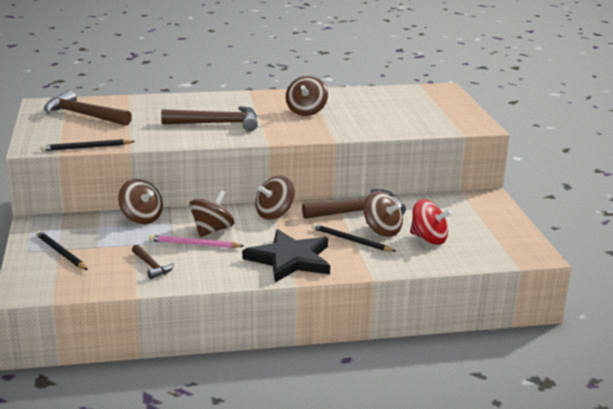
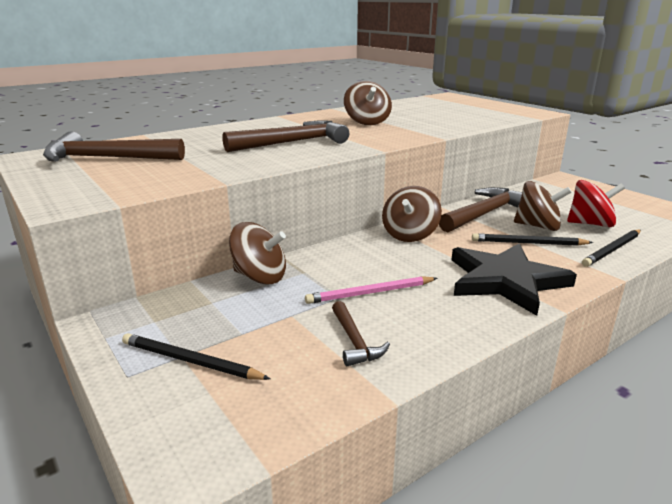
camera: 25 degrees left, 0 degrees up
black pencil [40,139,135,151] -> black pencil moved to [582,230,641,267]
brown hammer [132,245,174,279] -> brown hammer turned 45 degrees clockwise [332,301,390,366]
brown spinning top [189,190,234,237] -> none

